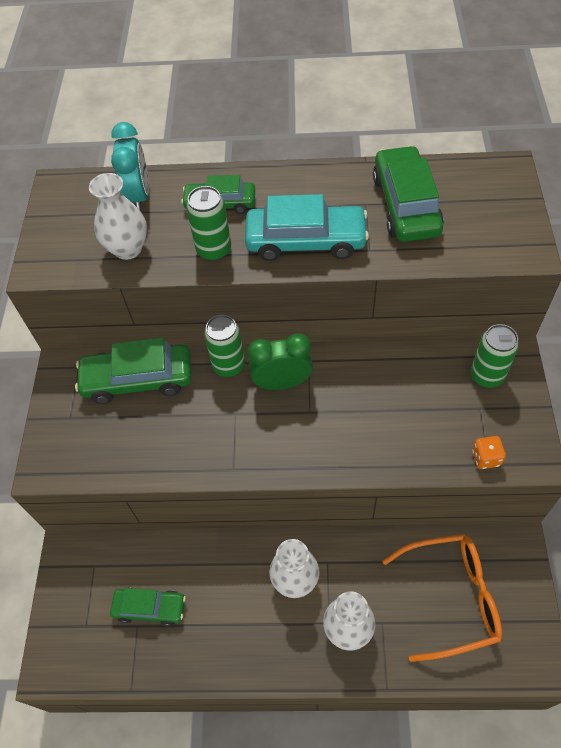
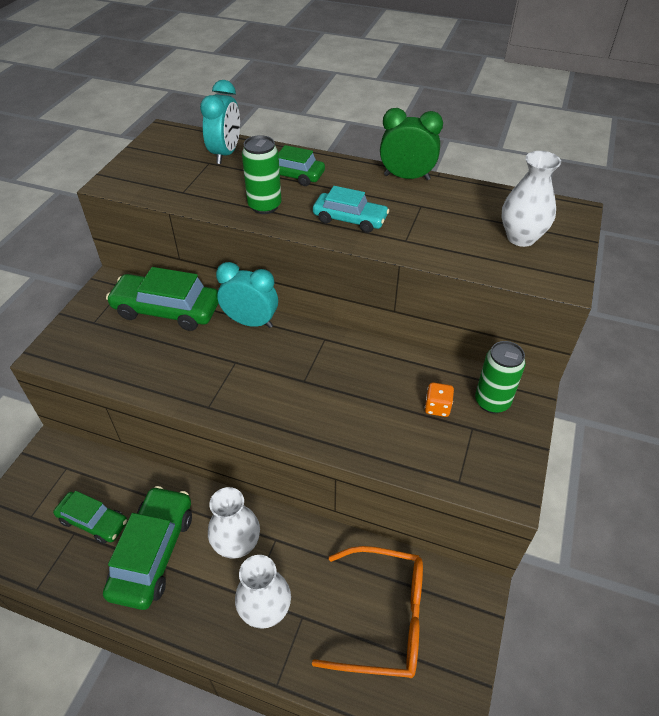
camera: 15 degrees right, 10 degrees down
white vase [89,173,147,260] -> white vase moved to [502,151,561,247]
green can [204,315,245,377] -> turquoise clock [216,262,278,328]
turquoise car [245,194,369,261] -> turquoise car [313,186,389,233], size x0.63
green clock [248,334,313,390] -> green clock moved to [380,108,443,180]
green car [373,145,444,242] -> green car moved to [103,486,192,610]
orange dice [472,436,506,469] -> orange dice moved to [425,382,454,417]

